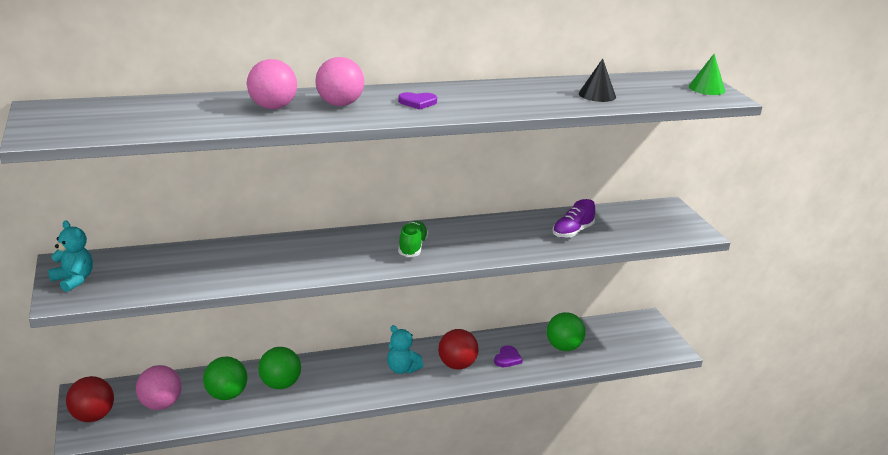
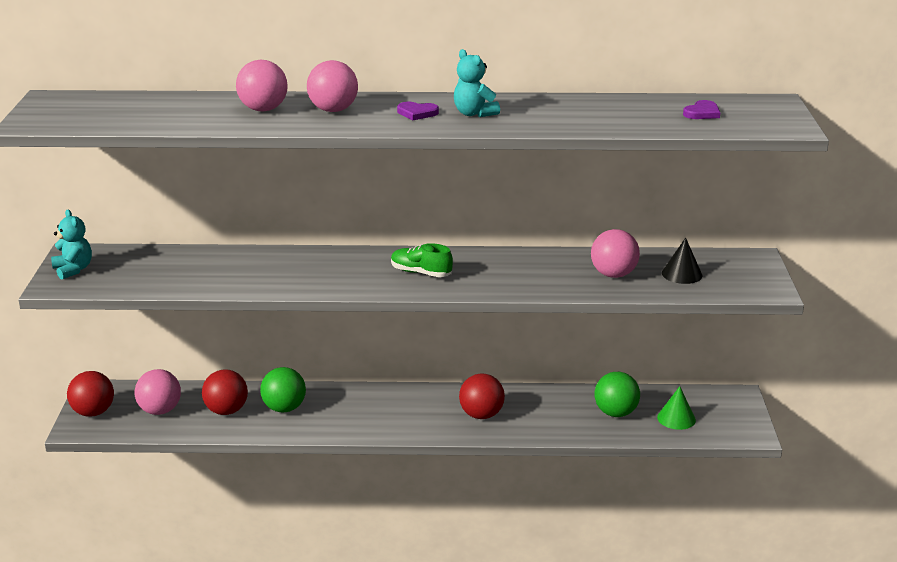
camera: 20 degrees right, 0 degrees up
green ball [203,356,247,400] -> red ball [202,370,248,415]
turquoise teddy bear [387,325,424,374] -> turquoise teddy bear moved to [454,49,500,117]
green shoe [398,221,428,257] -> green shoe turned 90 degrees counterclockwise [391,243,453,277]
purple heart [494,345,523,367] -> purple heart moved to [683,100,720,119]
purple shoe [552,199,595,238] -> pink ball [591,229,640,278]
black cone [579,59,616,102] -> black cone moved to [662,238,703,284]
green cone [689,54,725,95] -> green cone moved to [657,386,696,430]

